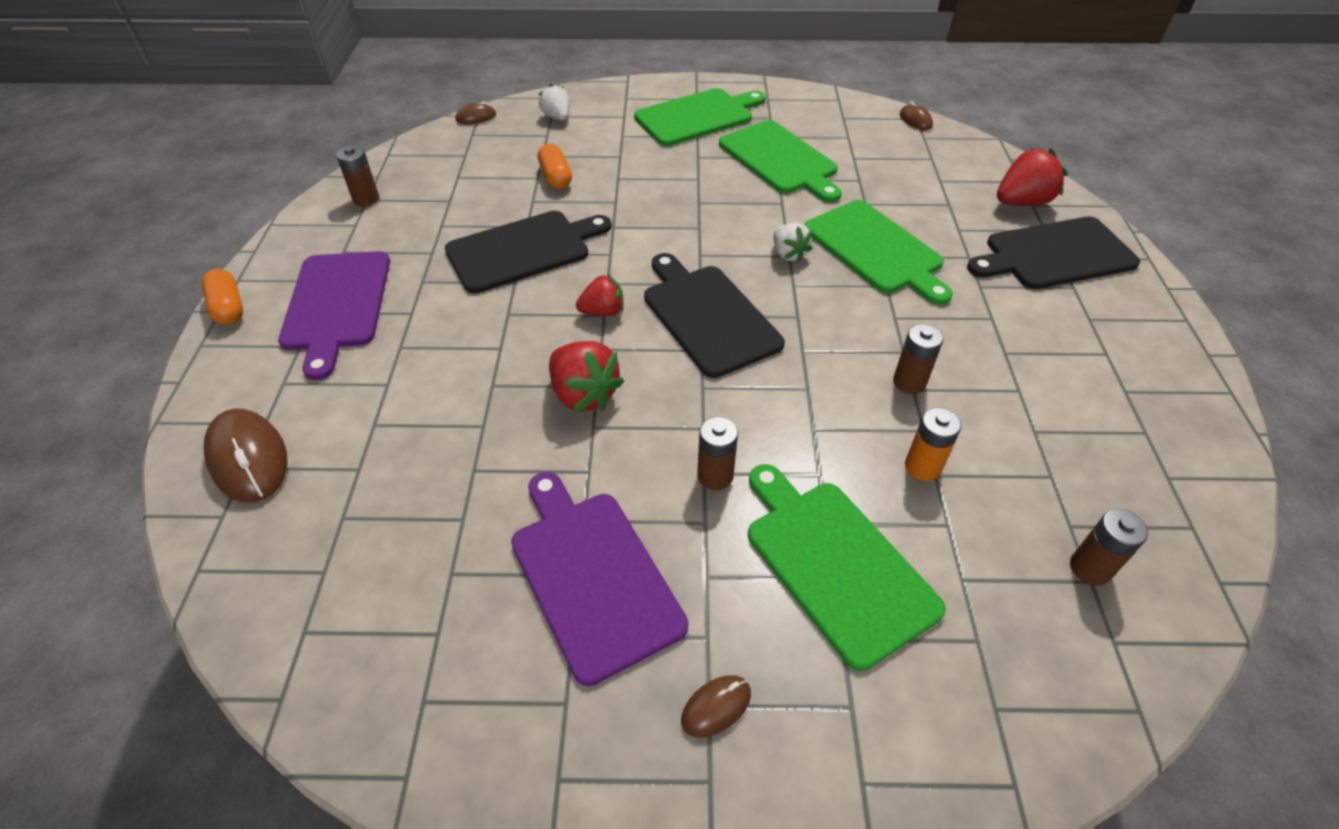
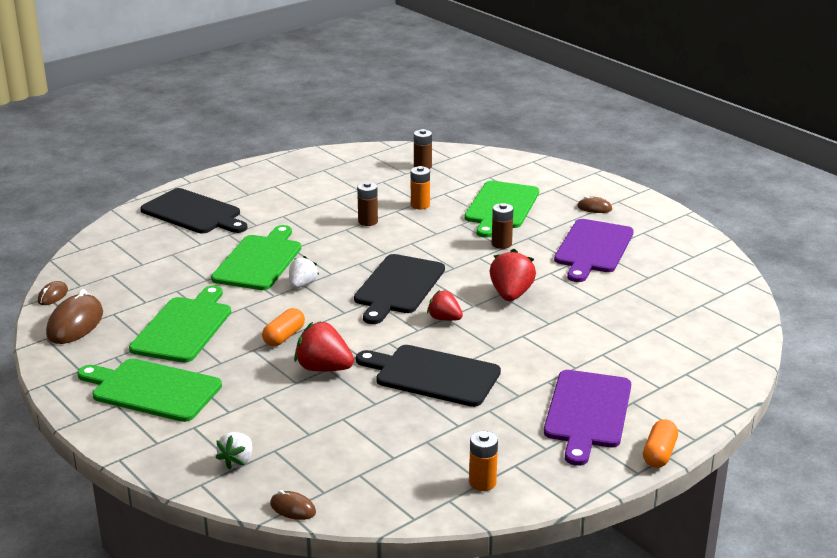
camera: 130 degrees left, 20 degrees down
brown mouse [204,409,288,502] -> brown mouse moved to [46,289,103,344]
purple cutting board [278,251,390,380] -> purple cutting board turned 150 degrees clockwise [544,370,631,466]
brown battery [336,146,379,206] -> orange battery [469,431,498,491]
orange capsule [538,144,572,189] -> orange capsule moved to [262,308,305,346]
red strawberry [997,148,1067,206] -> red strawberry moved to [294,321,354,371]

